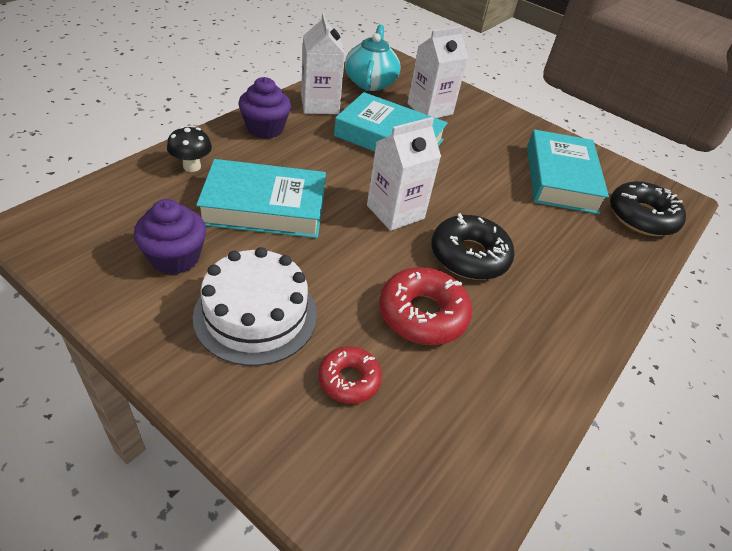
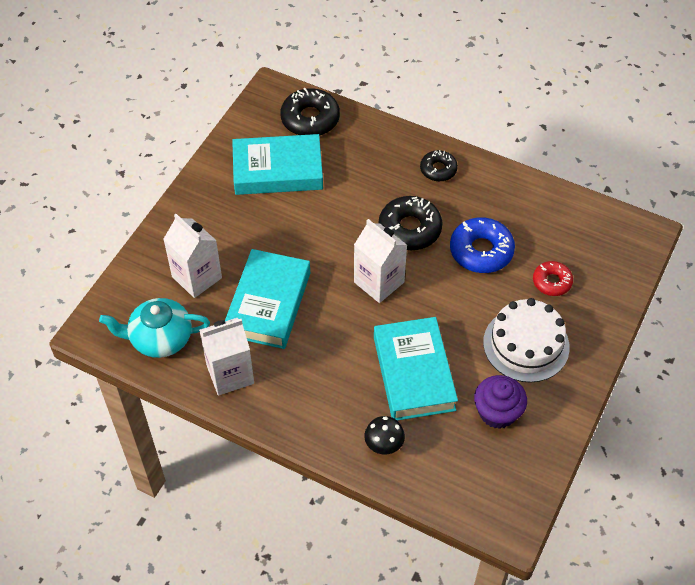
camera: 95 degrees left, 10 degrees up
purple cupcake [239,77,291,139] -> none
red donut [379,267,472,345] -> blue donut [450,217,515,273]
none -> black donut [420,150,458,182]

